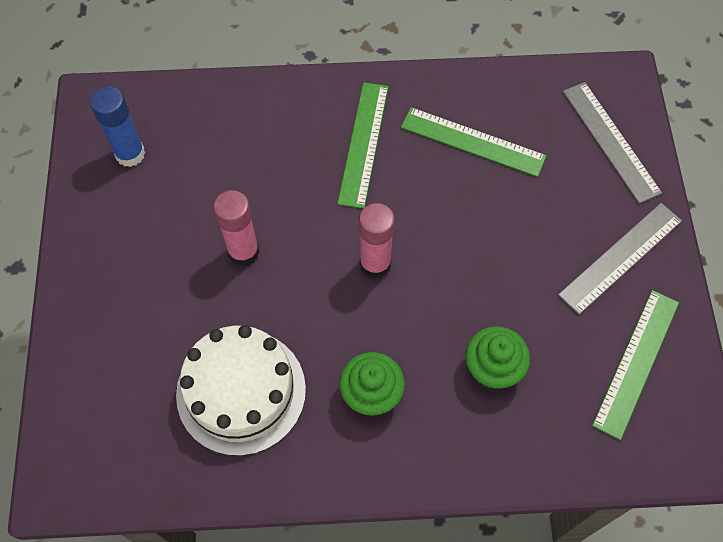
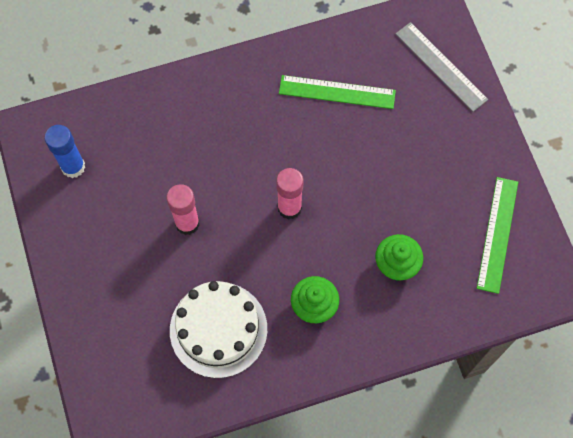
camera: 15 degrees left, 5 degrees up
green ruler [337,82,389,209] -> none
grey ruler [558,203,682,315] -> none

